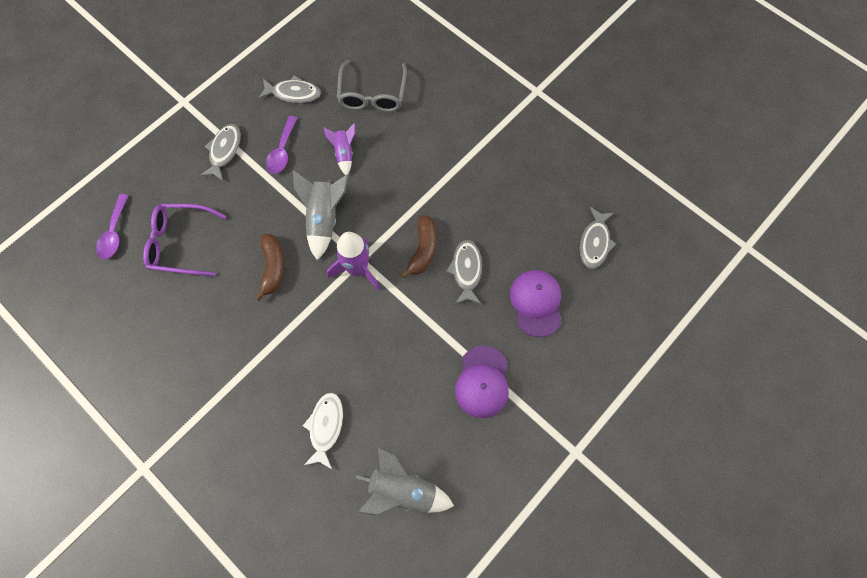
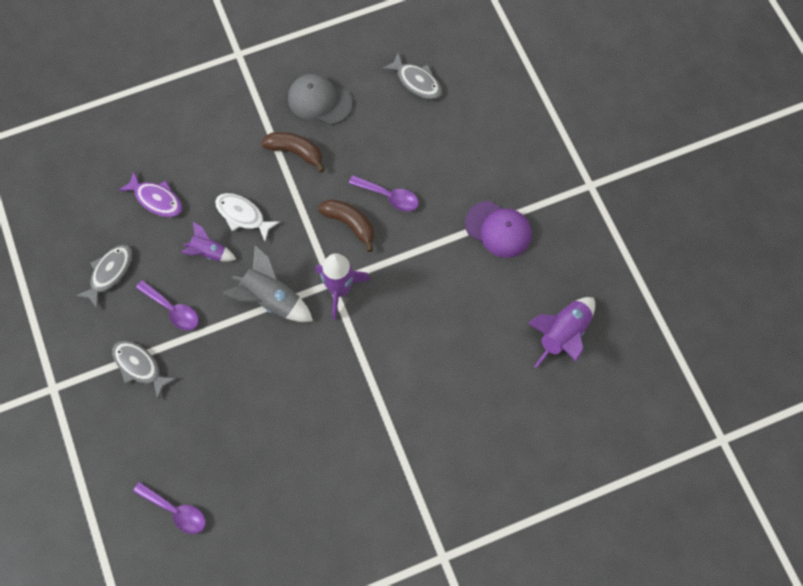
camera: 65 degrees left, 0 degrees up
purple glasses [143,204,226,276] -> none
brown banana [254,234,285,301] -> brown banana moved to [261,132,325,172]
white fish [303,393,343,469] -> white fish moved to [215,193,280,242]
grey glasses [337,60,407,112] -> purple fish [118,171,182,217]
grey rocket [356,447,454,516] -> purple rocket [528,297,595,368]
grey fish [446,240,482,304] -> purple spoon [349,175,419,211]
purple cap [510,270,562,337] -> none
none -> grey cap [288,74,352,125]

